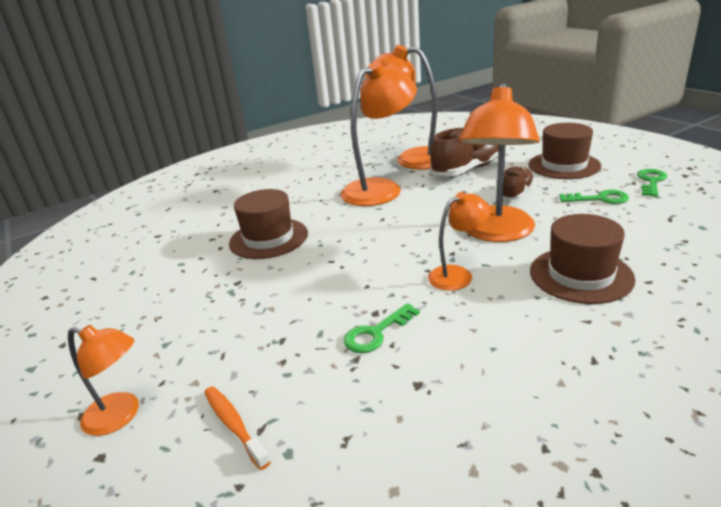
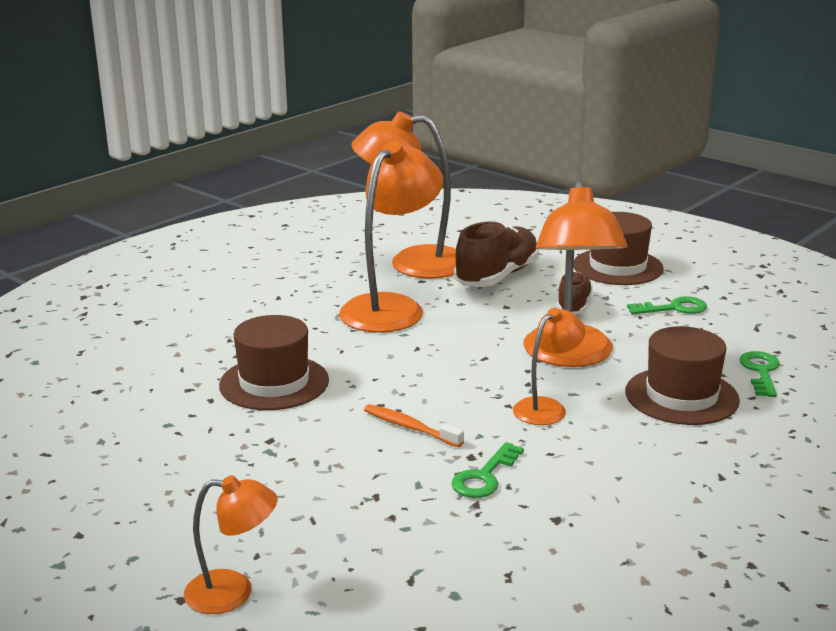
camera: 20 degrees left, 5 degrees down
orange toothbrush [204,386,271,470] -> orange toothbrush moved to [364,404,464,447]
green key [637,169,667,197] -> green key moved to [739,351,780,397]

